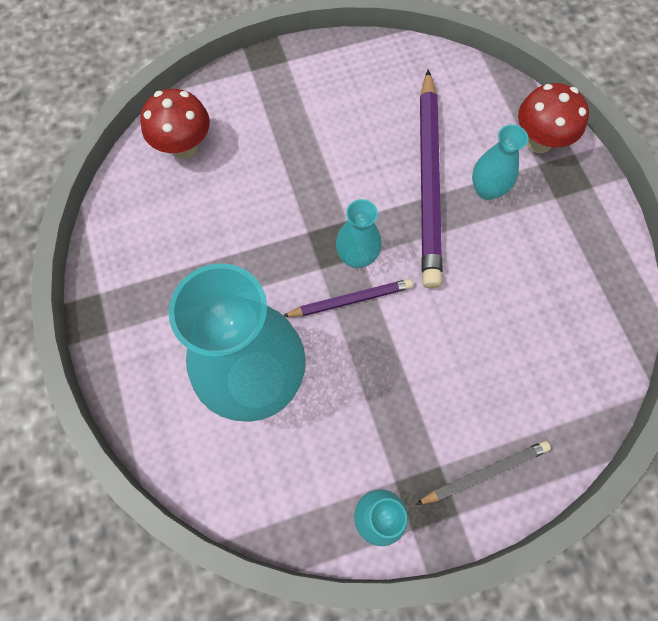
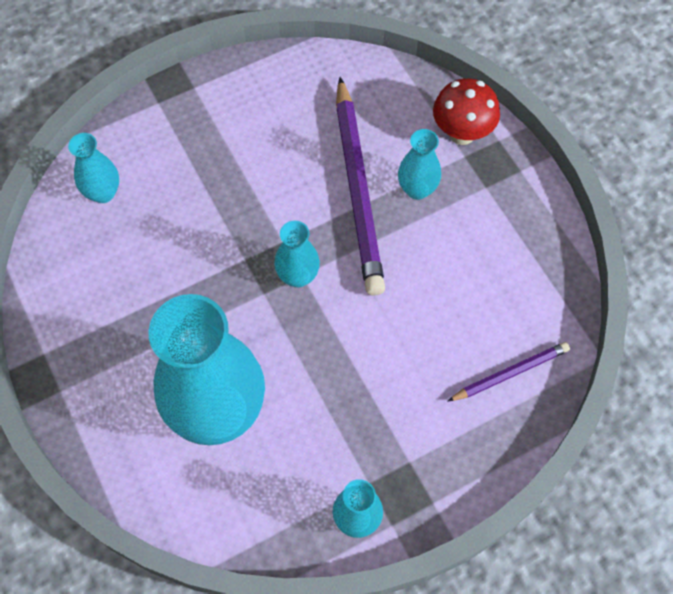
camera: 10 degrees left, 5 degrees down
red mushroom [140,89,210,159] -> turquoise vase [68,133,119,203]
purple pencil [283,279,413,317] -> purple pencil moved to [447,342,570,402]
grey pencil [416,441,551,505] -> none

